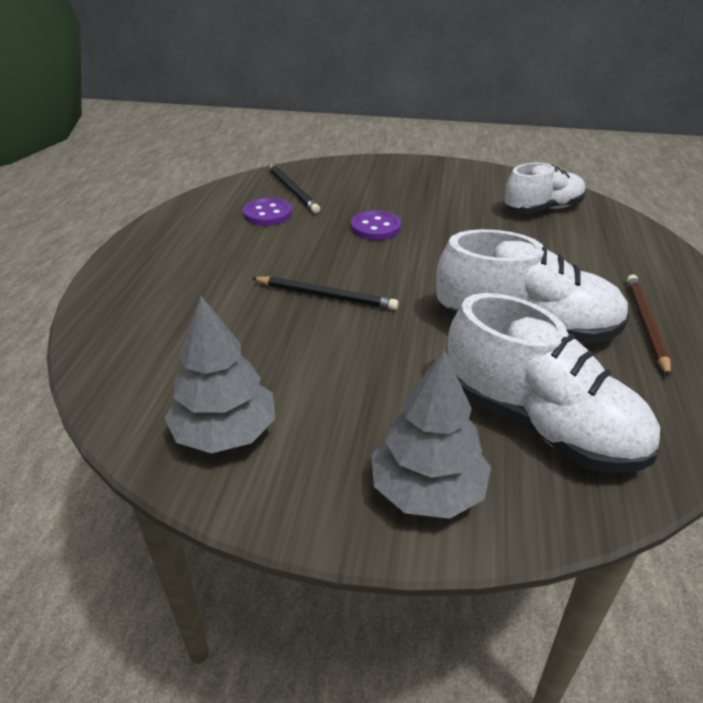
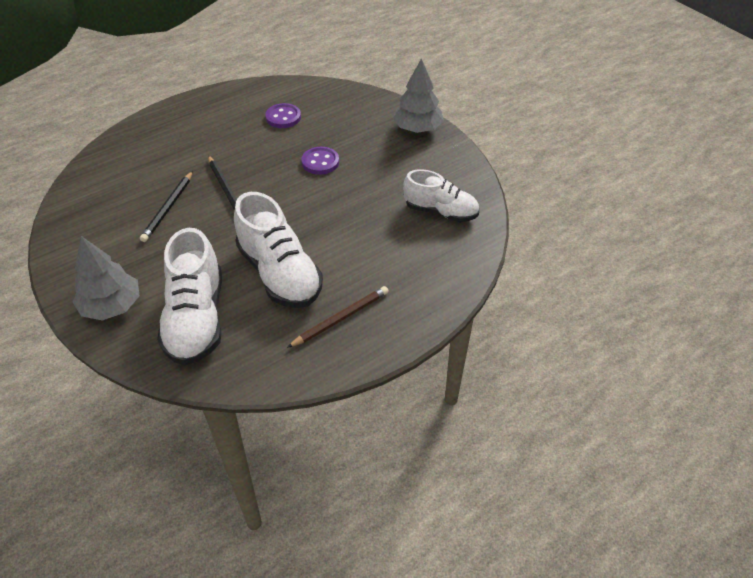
camera: 45 degrees right, 10 degrees up
grey tree [164,296,275,453] -> grey tree moved to [393,58,444,133]
black pencil [268,164,320,213] -> black pencil moved to [140,171,193,242]

